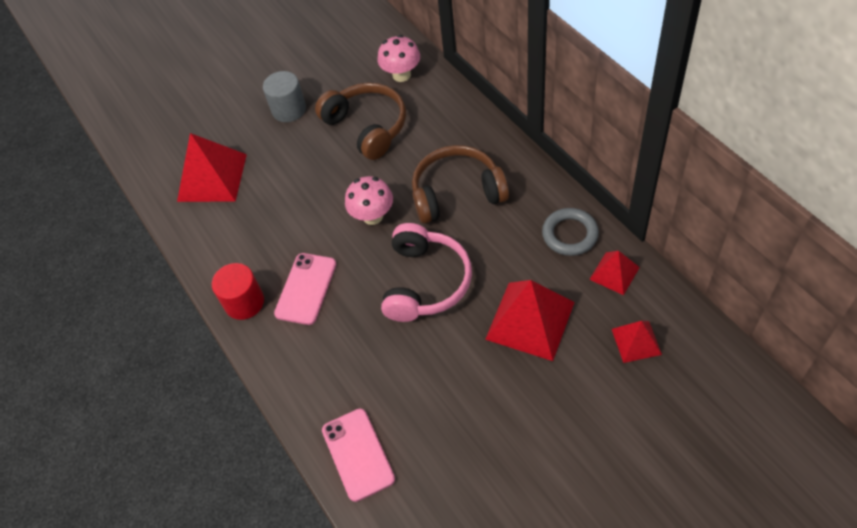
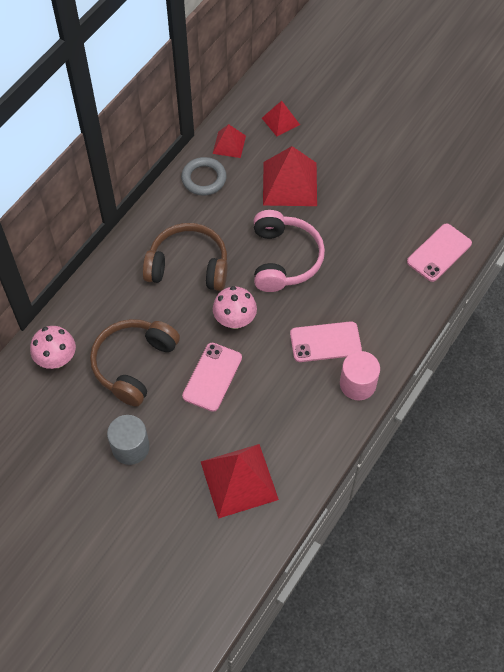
camera: 120 degrees left, 5 degrees up
red cylinder [212,263,264,320] -> pink cylinder [340,351,380,400]
pink headphones [381,223,472,322] -> pink headphones turned 105 degrees clockwise [254,210,325,292]
brown headphones [412,145,509,224] -> brown headphones turned 135 degrees clockwise [142,223,228,291]
none -> pink phone [182,343,242,412]

